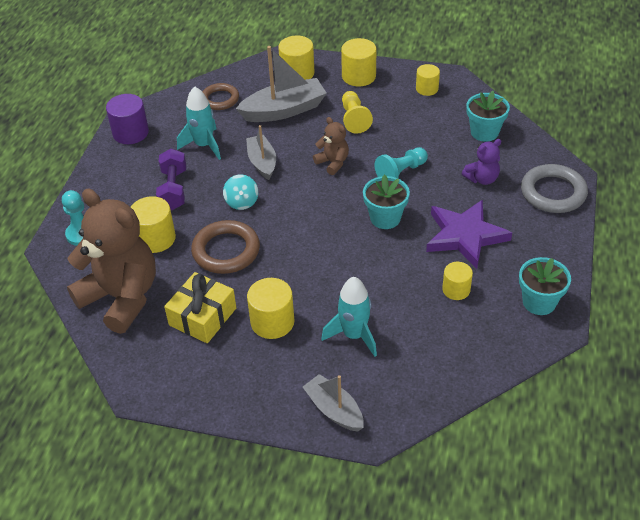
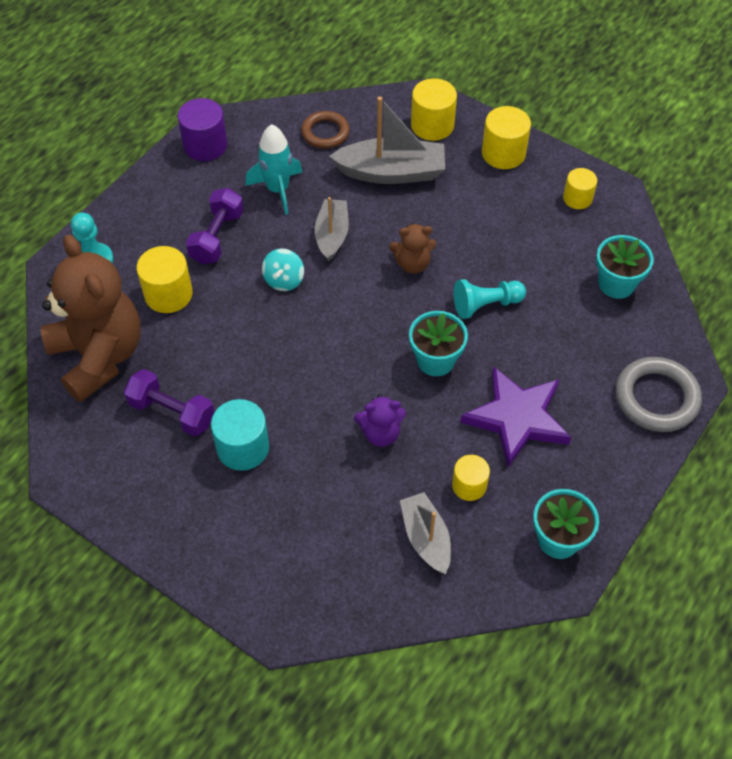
camera: 20 degrees right, 10 degrees up
yellow gift [164,272,236,343] -> purple dumbbell [124,369,215,437]
brown ring [191,220,260,274] -> none
yellow cylinder [247,278,294,339] -> turquoise cylinder [211,399,269,471]
grey boat [303,374,364,432] -> grey boat moved to [400,492,451,574]
brown teddy bear [313,117,349,175] -> brown teddy bear turned 105 degrees clockwise [389,223,436,273]
turquoise rocket [321,277,377,357] -> none
yellow pawn [342,91,373,134] -> none
purple teddy bear [462,139,501,185] -> purple teddy bear moved to [354,394,406,447]

